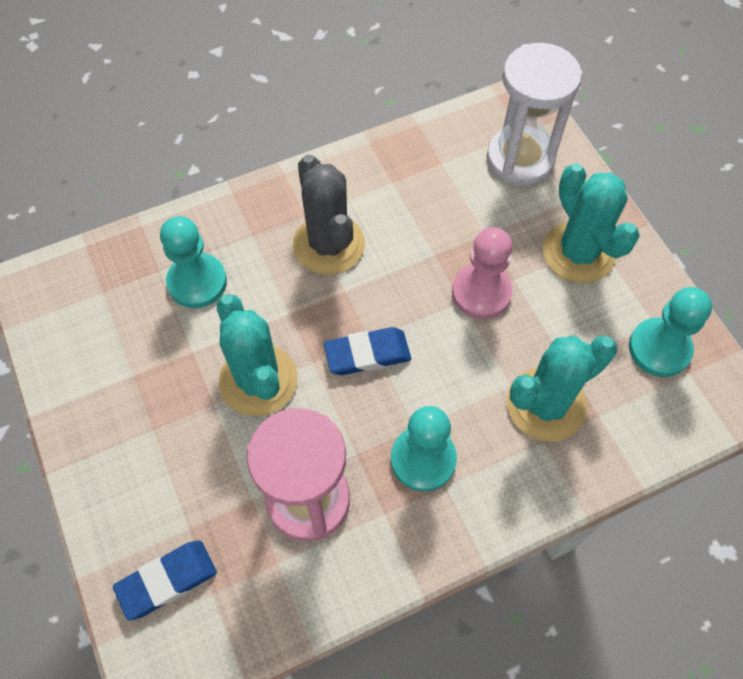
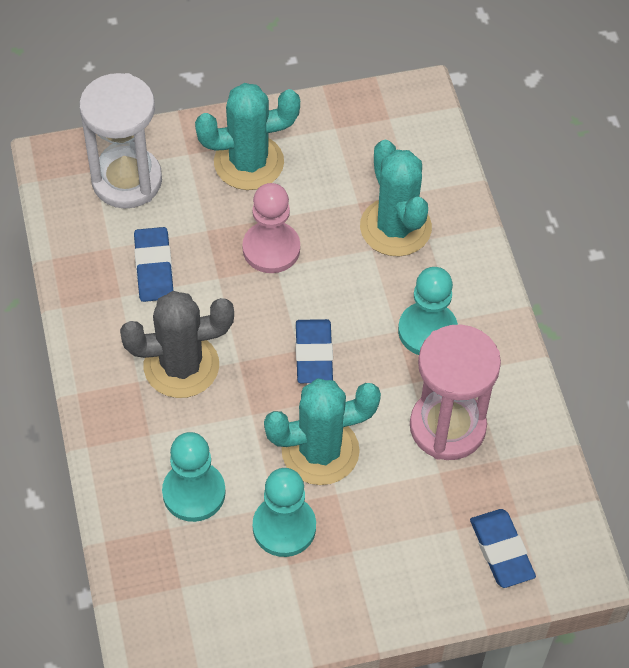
camera: 80 degrees left, 5 degrees down
turquoise pawn [629,287,712,377] -> turquoise pawn moved to [253,468,316,557]
none -> blue eraser [134,227,173,302]

